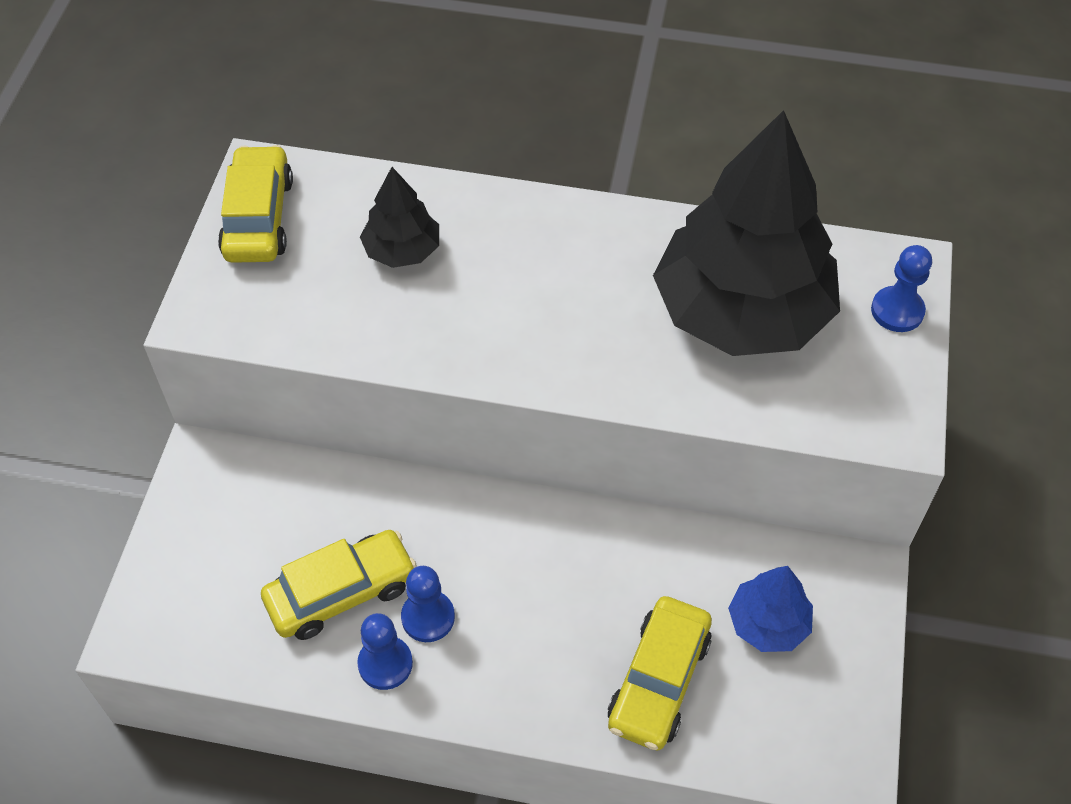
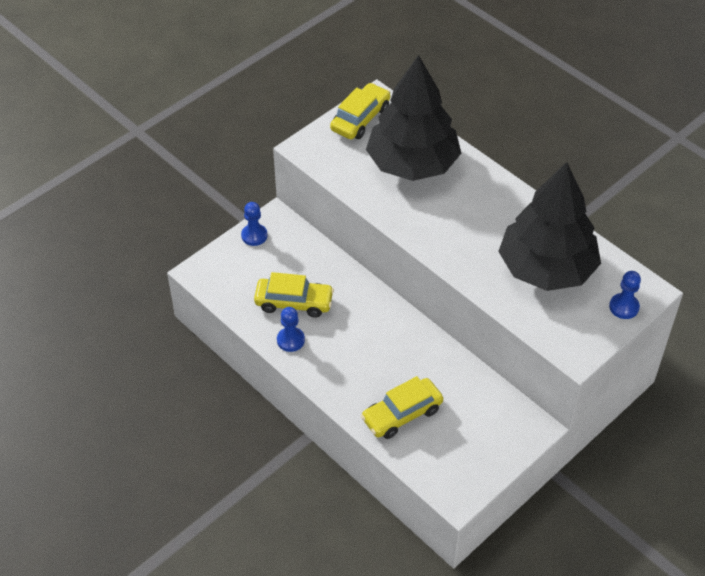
camera: 35 degrees right, 5 degrees down
black tree [360,167,439,268] -> black tree [366,55,461,181], size x2.22
blue pawn [401,566,455,642] -> blue pawn moved to [241,202,268,246]
blue tree [728,566,813,652] -> none

